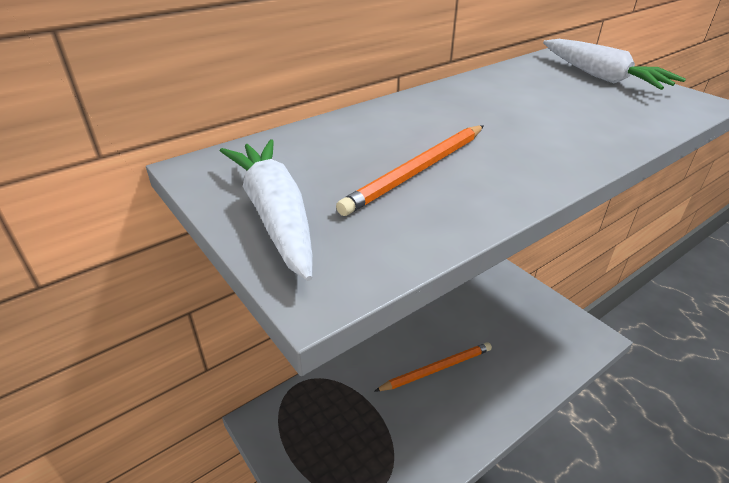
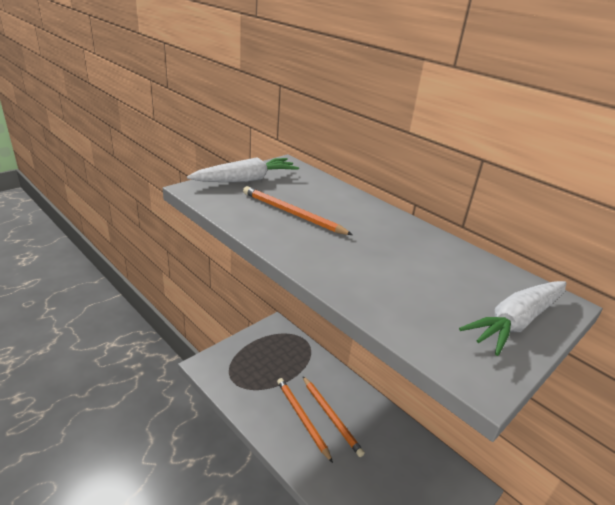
camera: 80 degrees right, 5 degrees down
none -> orange pencil [277,378,333,463]

